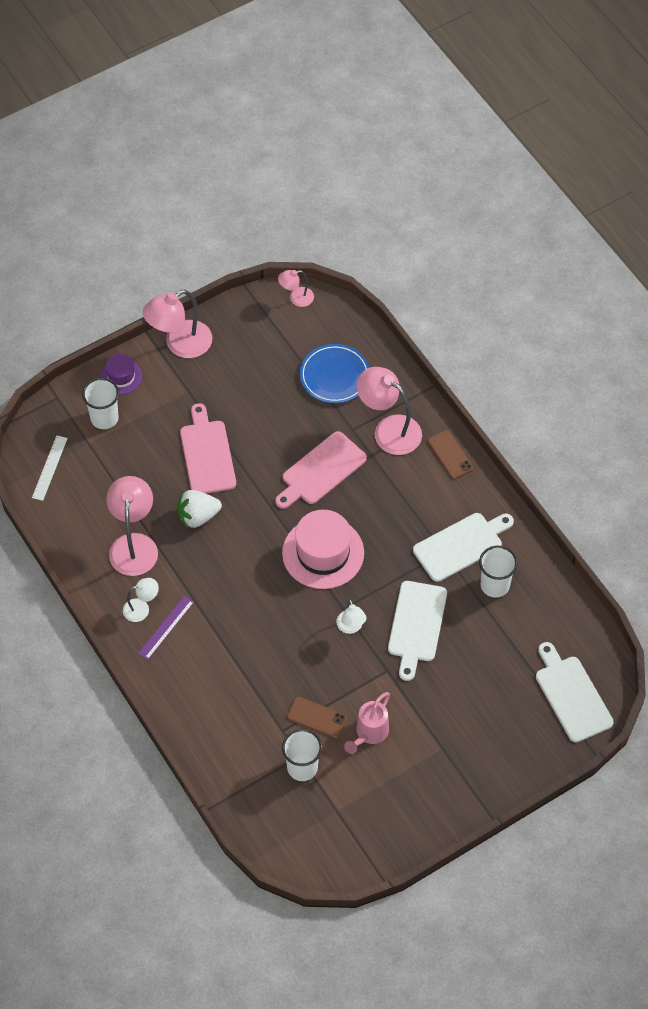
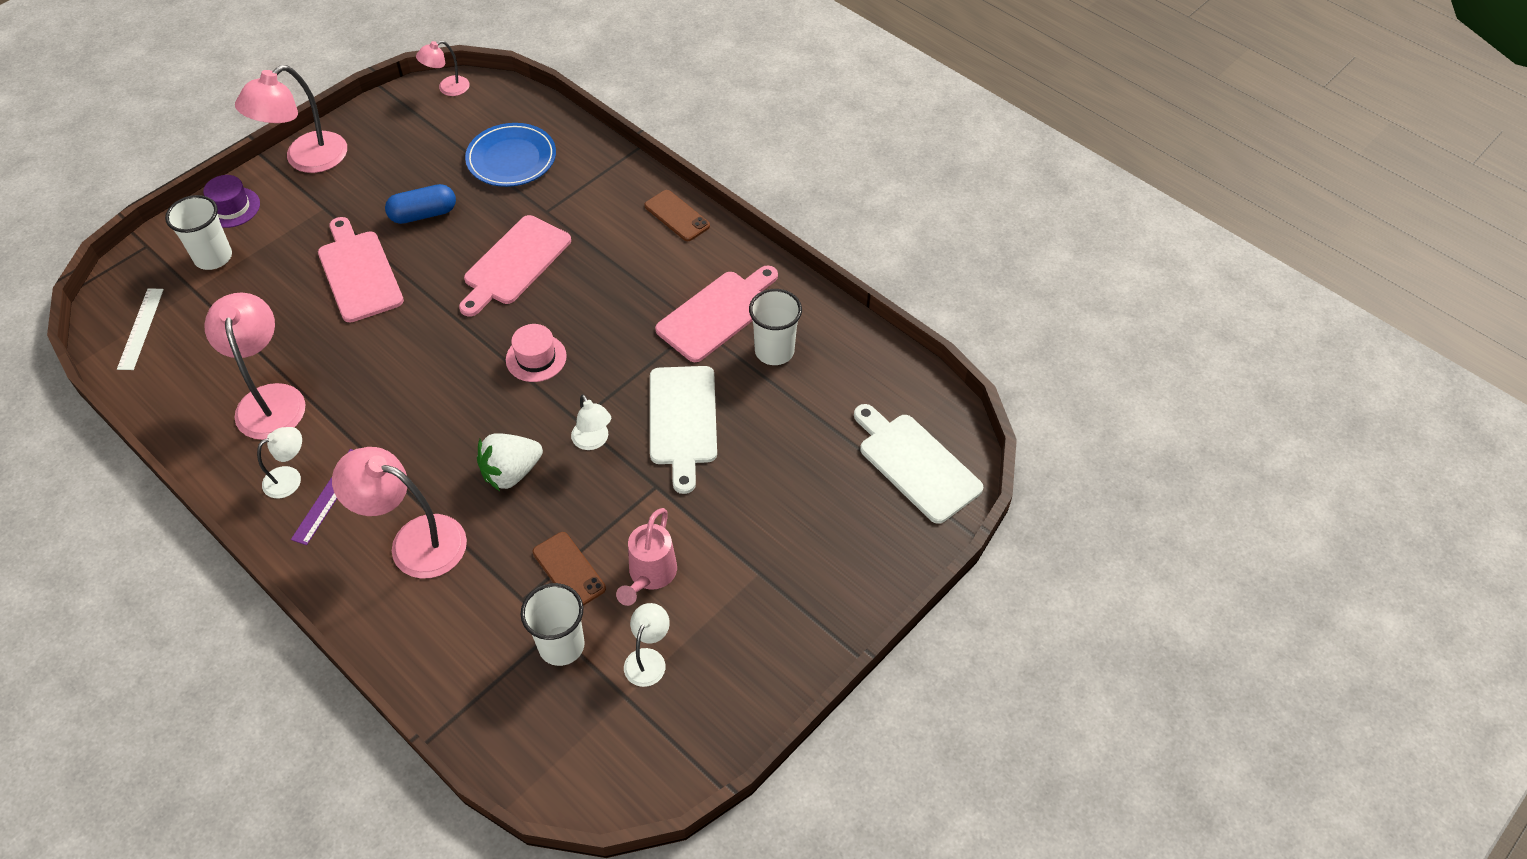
camera: 15 degrees left, 5 degrees down
white strawberry [177,490,222,528] -> white strawberry moved to [477,433,543,491]
pink hat [282,510,364,589] -> pink hat [506,324,567,382], size x0.54
brown phone [287,697,347,738] -> brown phone turned 45 degrees clockwise [533,532,606,606]
pink lamp [357,367,422,455] -> pink lamp moved to [332,447,467,578]
white cutting board [413,513,514,582] -> pink cutting board [655,265,778,362]
none -> blue capsule [385,184,456,224]
none -> white lamp [624,603,670,687]

